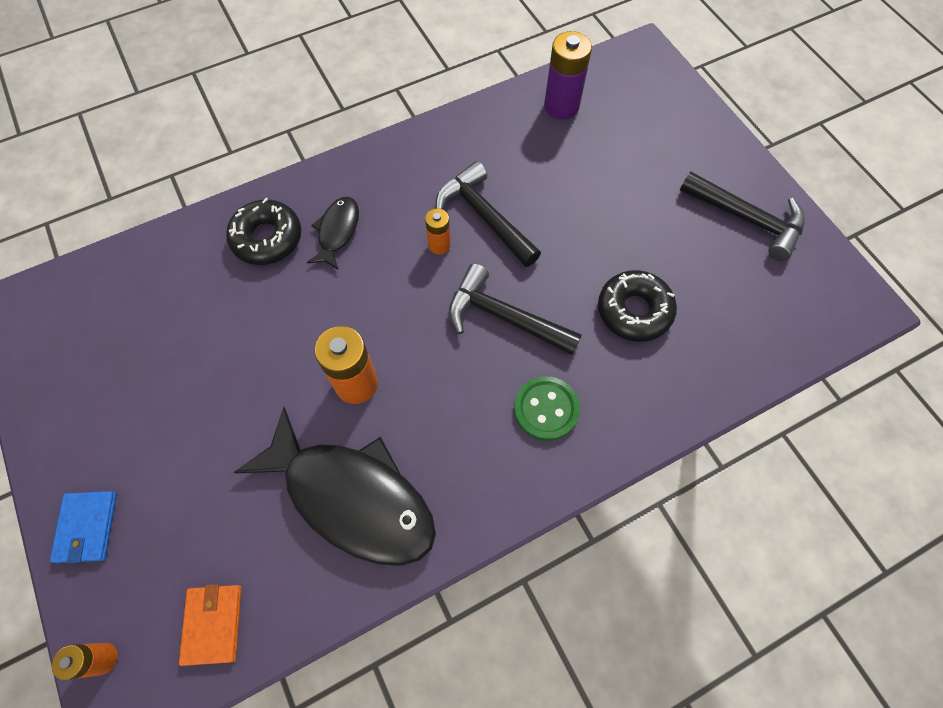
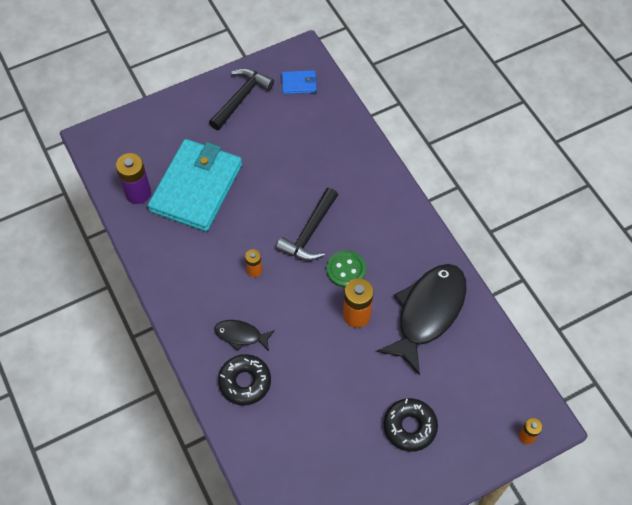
camera: 90 degrees left, 5 degrees down
blue wallet [50,491,117,563] -> blue wallet moved to [282,70,317,94]
orange wallet [179,584,242,666] -> none
black hammer [436,161,541,267] -> none
green button [514,376,580,441] -> green button moved to [327,250,366,288]
black donut [598,270,677,342] -> black donut moved to [384,398,438,452]
none -> turquoise wallet [148,139,242,232]

